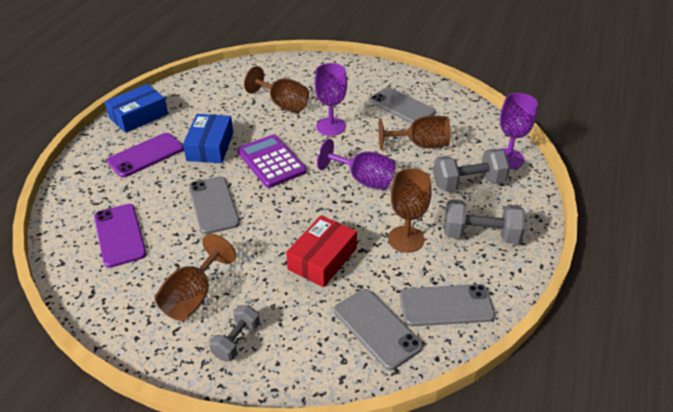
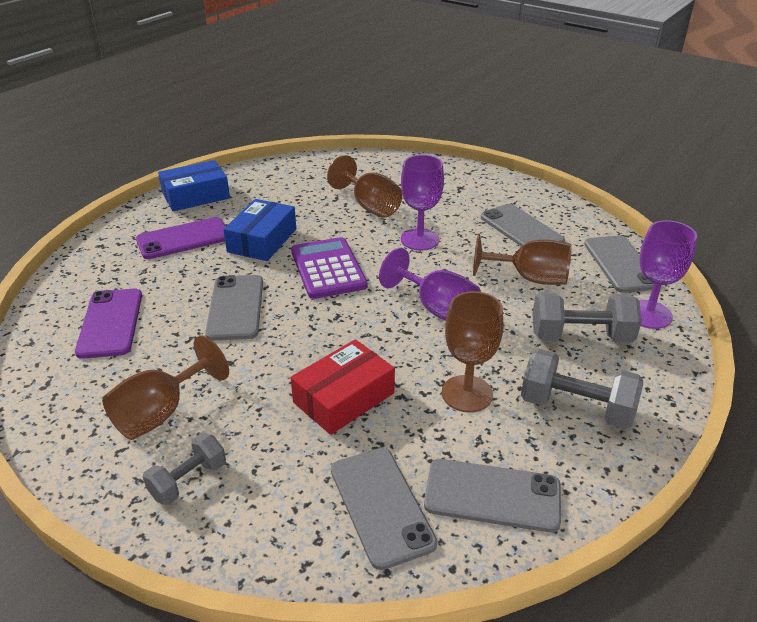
camera: 15 degrees right, 5 degrees down
none -> grey phone [584,235,654,293]

